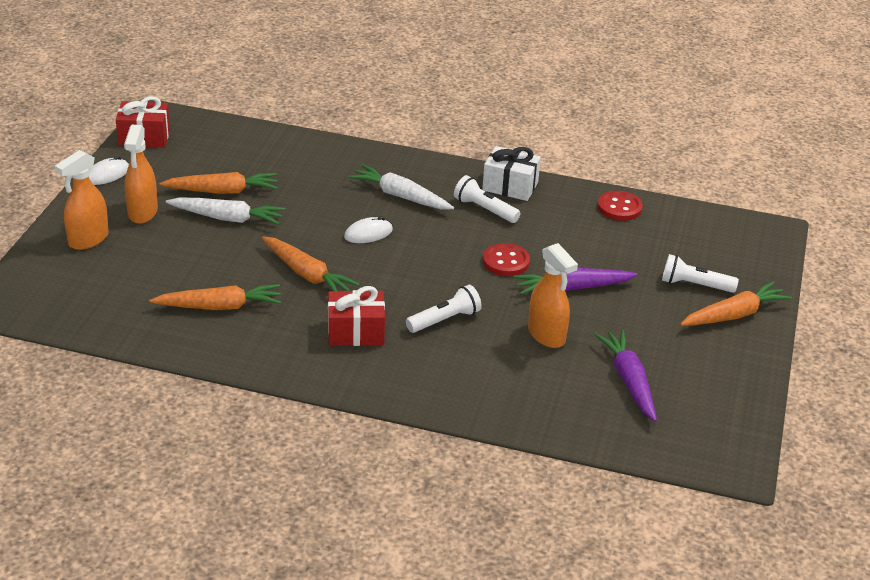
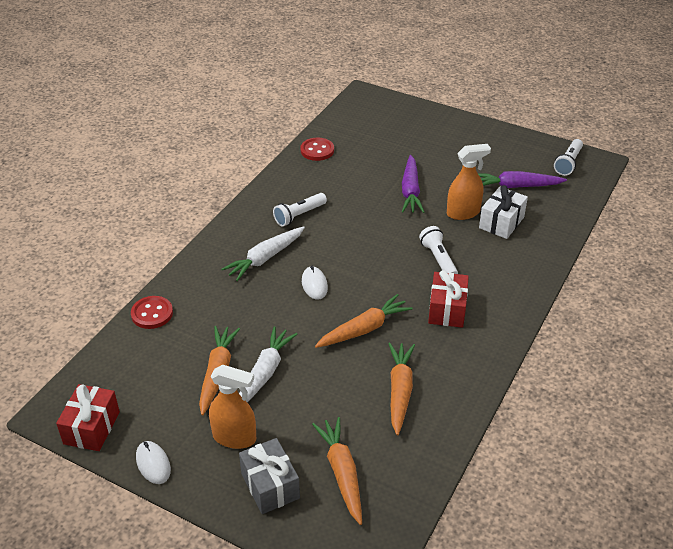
camera: 75 degrees left, 5 degrees up
orange spray bottle [55,150,109,250] -> grey gift [239,438,300,514]
white gift [482,146,541,201] -> white gift moved to [479,185,528,239]
red button [483,243,530,276] -> red button moved to [131,296,173,329]
white flashlight [662,254,739,293] -> white flashlight moved to [554,139,583,176]
orange carrot [680,281,792,326] -> orange carrot moved to [312,417,362,525]

